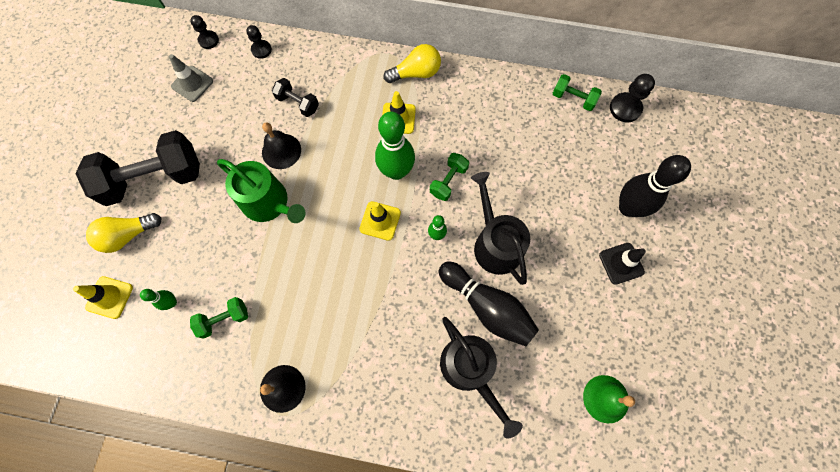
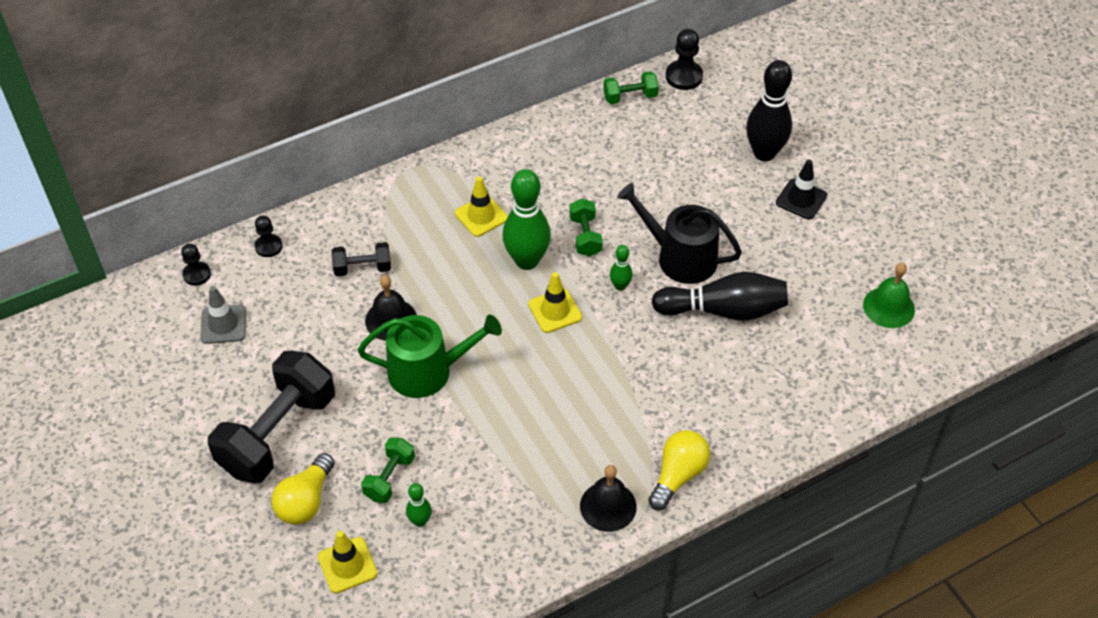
camera: 40 degrees left, 20 degrees down
green dumbbell [190,297,248,339] -> green dumbbell moved to [361,437,415,503]
yellow light bulb [384,44,441,83] -> yellow light bulb moved to [648,430,710,510]
black watering can [440,317,523,439] -> none

